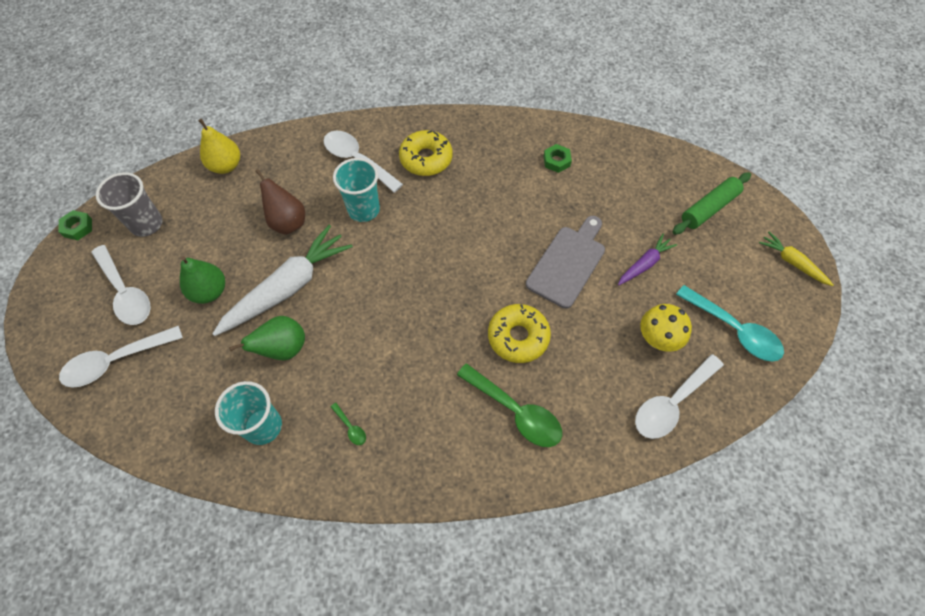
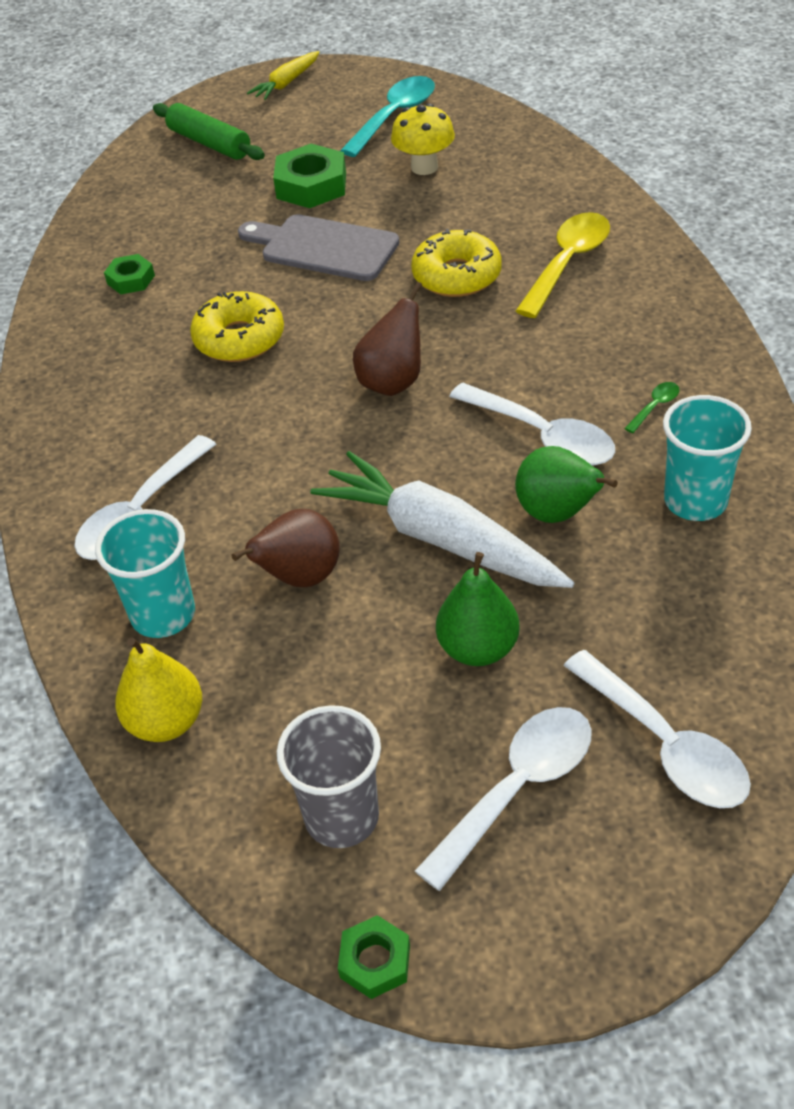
camera: 95 degrees left, 15 degrees down
turquoise cup [333,158,380,222] -> turquoise cup moved to [95,509,195,638]
yellow donut [399,130,453,176] -> yellow donut moved to [190,291,284,362]
green spoon [457,363,562,447] -> yellow spoon [516,212,610,318]
purple carrot [618,234,677,285] -> green nut [273,144,346,208]
white spoon [635,354,724,439] -> white spoon moved to [449,383,615,466]
none -> brown pear [353,282,422,396]

